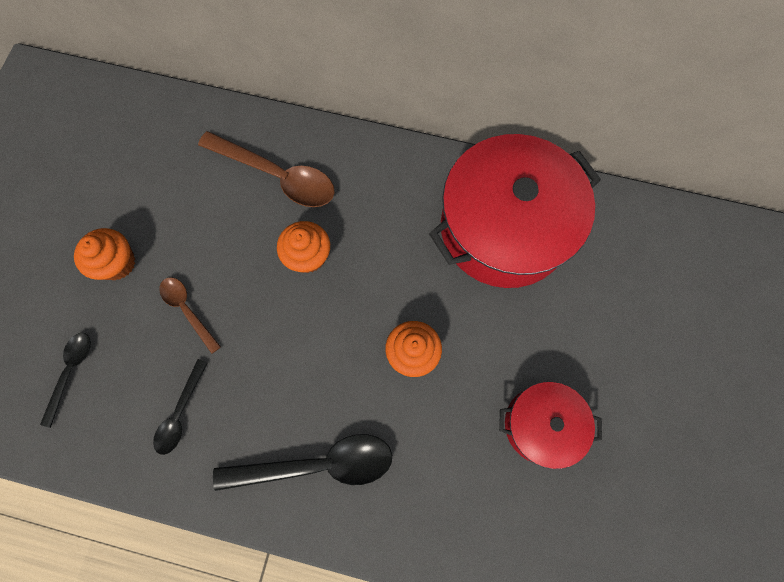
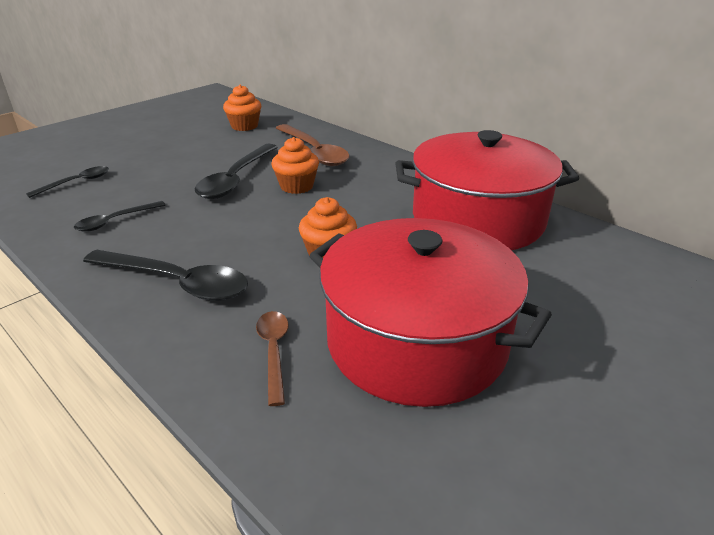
camera: 30 degrees right, 40 degrees down
orange cupcake [74,228,135,280] -> orange cupcake moved to [223,85,261,131]
brown spoon [159,277,221,354] -> brown spoon moved to [256,311,289,406]
red pot [499,382,602,469] -> red pot [309,218,552,407], size x1.89
none -> black spoon [195,144,278,199]

